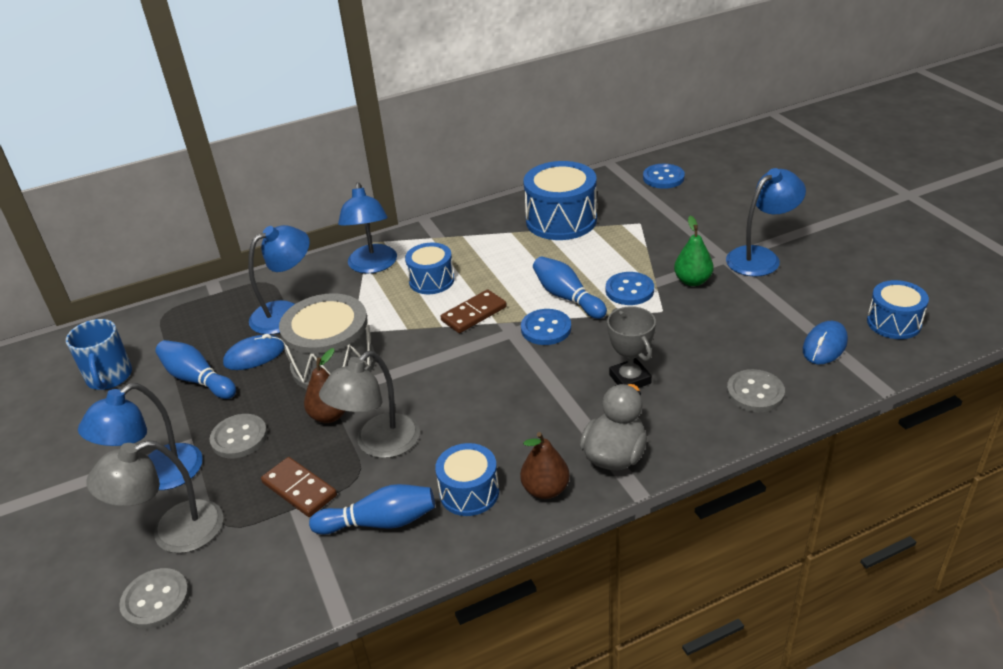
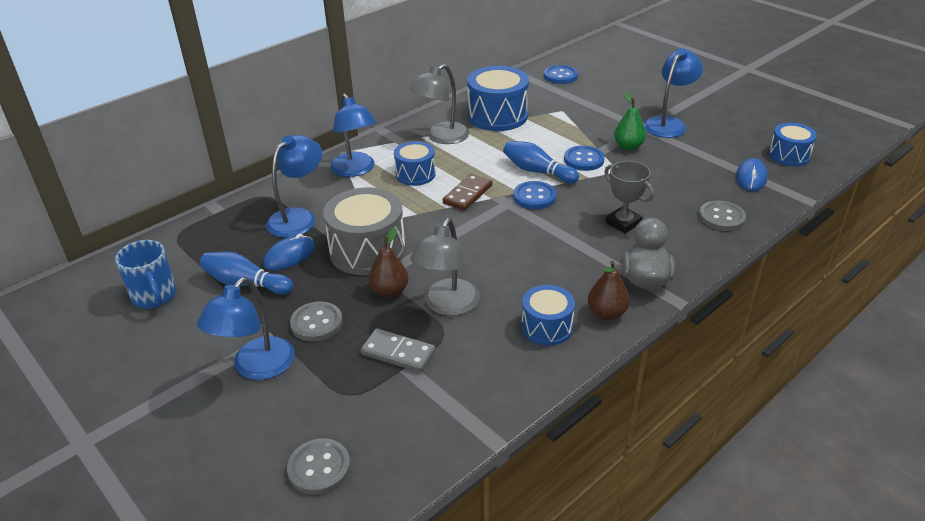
camera: 20 degrees left, 0 degrees up
grey lamp [86,440,223,553] -> grey lamp moved to [409,64,470,144]
brown domino [261,457,337,517] -> grey domino [361,328,436,373]
blue bowling pin [309,484,435,535] -> none

